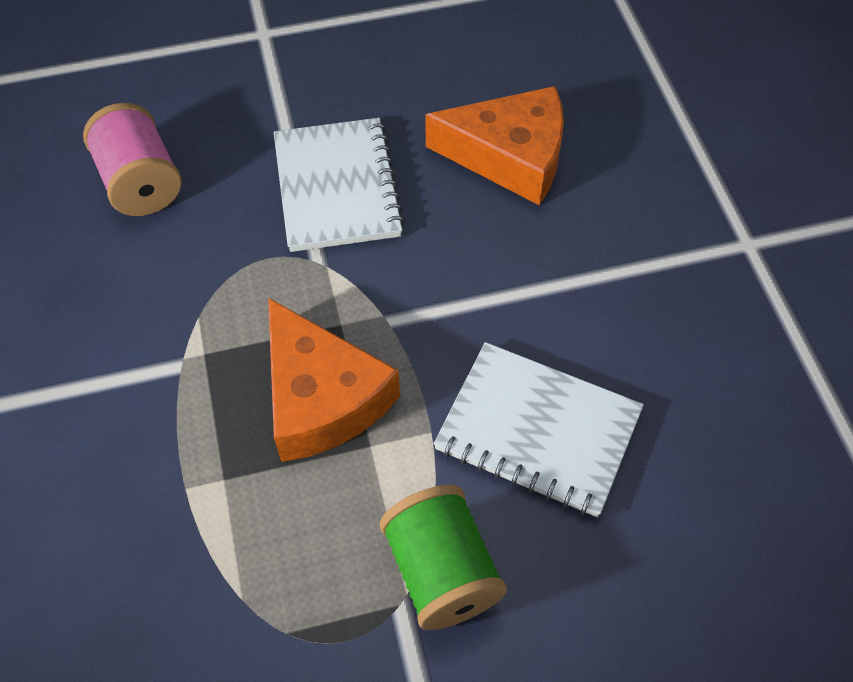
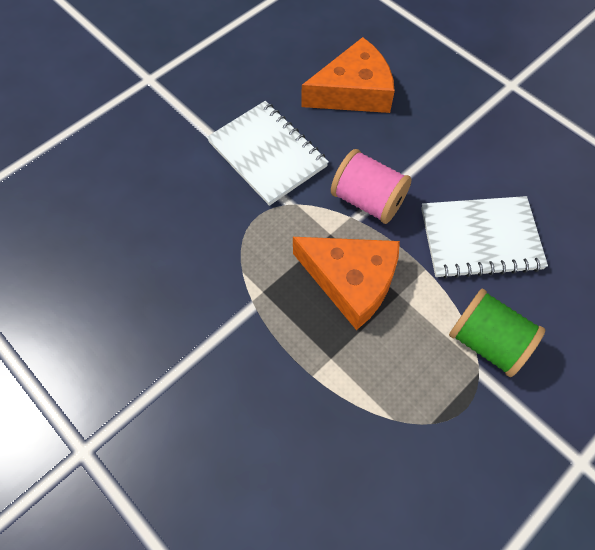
camera: 30 degrees left, 5 degrees up
pink spool [83,103,182,216] -> pink spool moved to [331,149,412,224]

